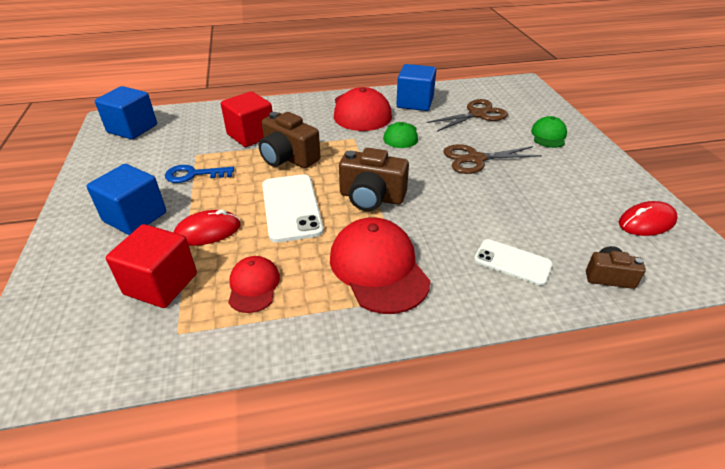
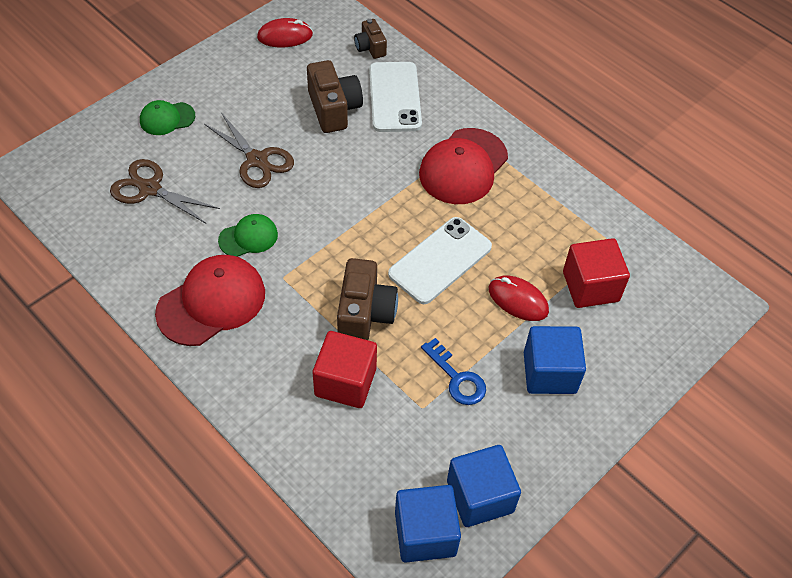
camera: 125 degrees left, 15 degrees up
red cap [228,256,280,313] -> none
brown camera [339,148,409,211] -> brown camera moved to [307,60,363,133]
blue cube [396,64,436,111] -> blue cube moved to [447,445,521,527]
white phone [474,239,553,286] -> white phone [369,62,422,132], size x1.57
red mouse [619,201,678,236] -> red mouse turned 45 degrees counterclockwise [257,18,313,48]

